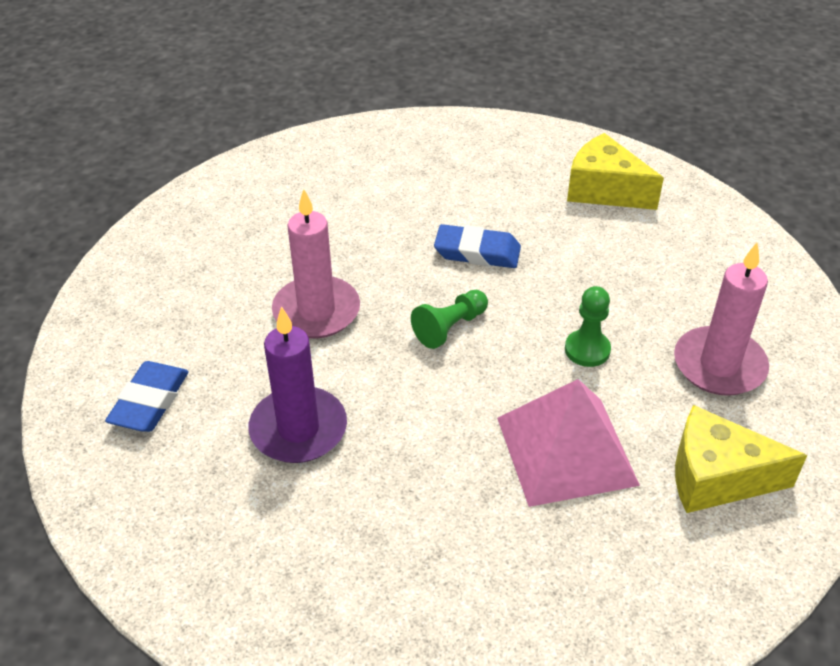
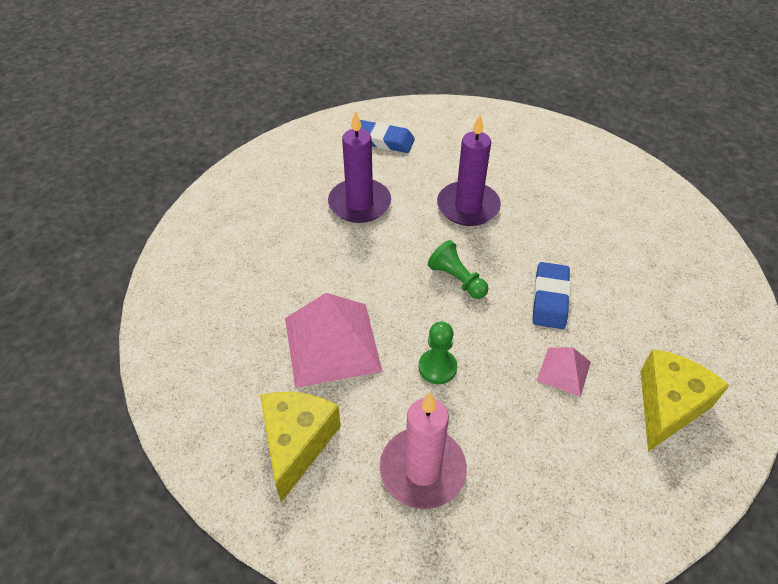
camera: 90 degrees right, 5 degrees up
pink candle [272,189,360,338] -> purple candle [437,114,501,226]
none -> pink pyramid [537,347,591,397]

